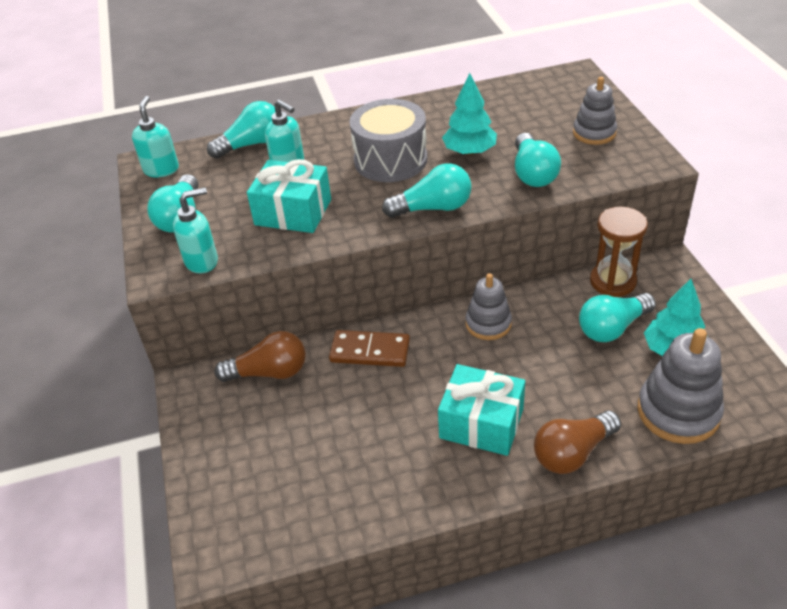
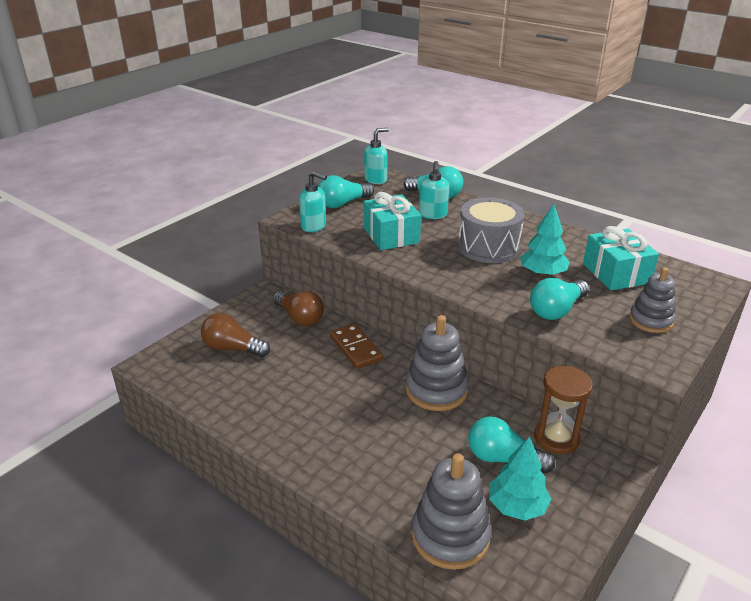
camera: 50 degrees right, 10 degrees down
turquoise light bulb [382,163,472,218] -> none
turquoise gift [438,364,525,456] -> turquoise gift moved to [583,226,659,290]
grey stacking toy [466,273,512,340] -> grey stacking toy [406,315,469,411], size x1.56
brown light bulb [534,411,621,474] -> brown light bulb moved to [201,313,270,357]

